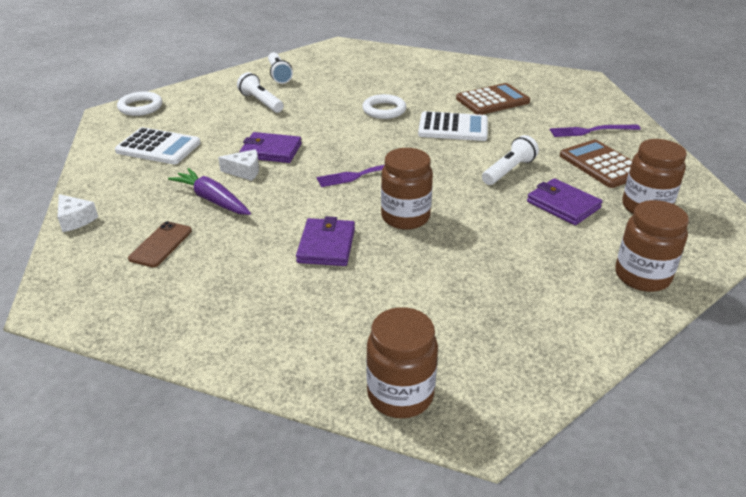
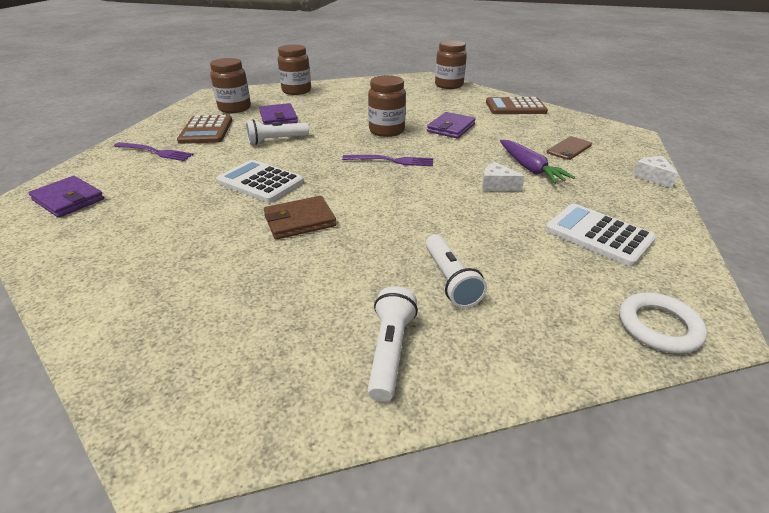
camera: 155 degrees left, 0 degrees up
purple wallet [240,132,302,163] -> purple wallet moved to [28,176,104,218]
white ring [362,94,407,119] -> brown wallet [264,196,336,240]
brown calculator [456,83,530,115] -> brown calculator moved to [486,97,548,114]

